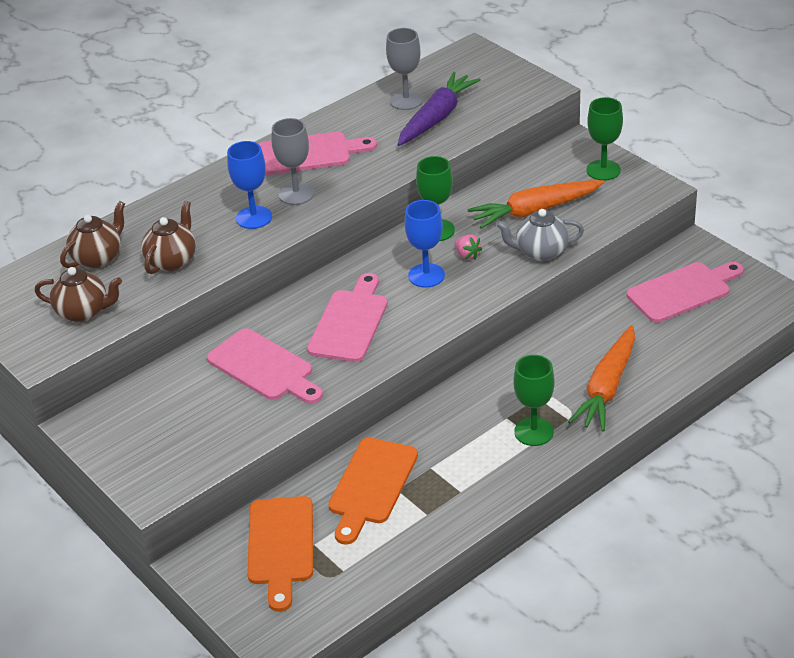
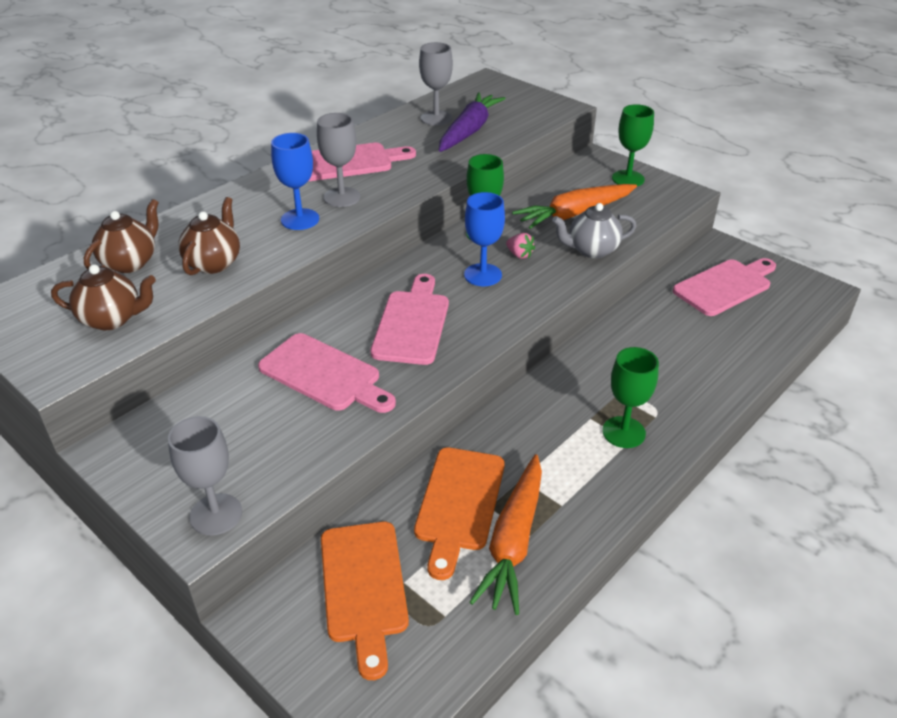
camera: 10 degrees left, 0 degrees up
orange carrot [568,325,635,431] -> orange carrot moved to [469,454,542,615]
none -> grey goblet [168,416,242,535]

